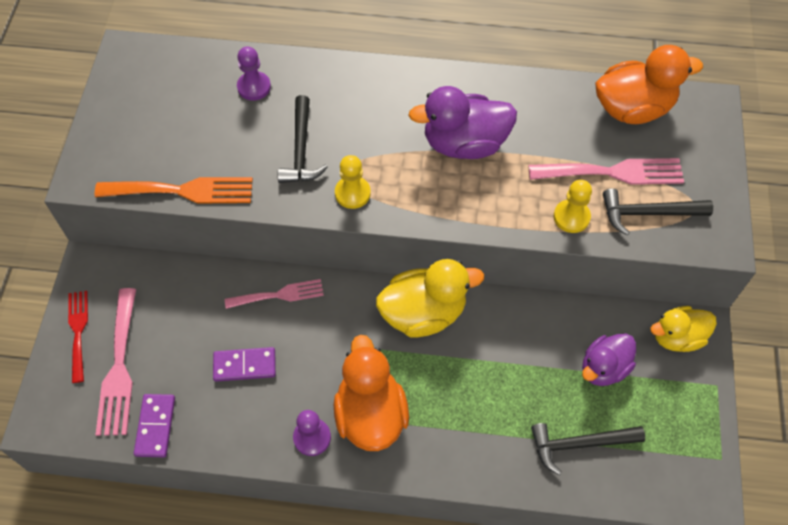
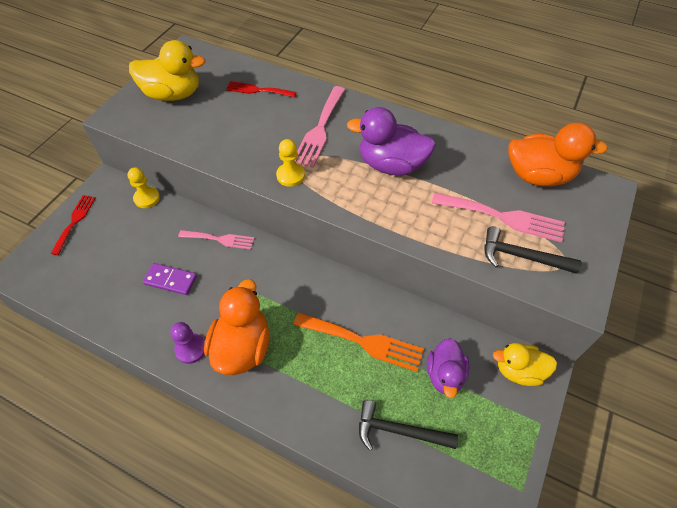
camera: 20 degrees right, 5 degrees down
orange fork [95,177,253,203] -> orange fork moved to [294,313,424,372]
pink fork [95,288,136,436] -> pink fork moved to [295,86,346,168]
purple domino [134,394,175,457] -> none
purple pawn [237,46,271,101] -> red fork [226,81,296,98]
black hammer [277,95,328,183] -> none
yellow duck [376,259,484,338] -> yellow duck moved to [129,40,206,101]
yellow pawn [554,180,592,233] -> yellow pawn moved to [127,167,160,208]
purple duck [582,334,636,386] -> purple duck turned 60 degrees counterclockwise [427,338,469,398]

